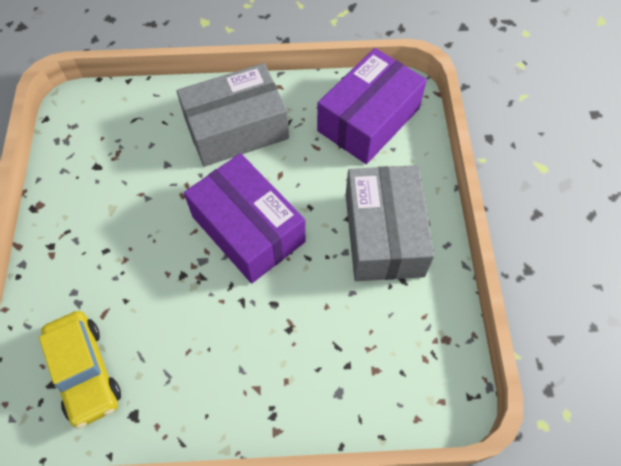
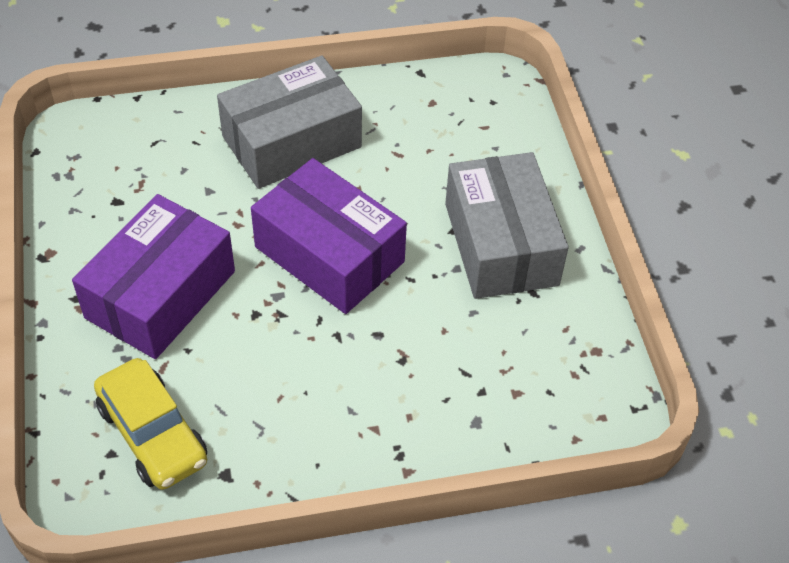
camera: 10 degrees left, 10 degrees down
purple box [317,48,427,164] -> purple box moved to [72,194,235,359]

